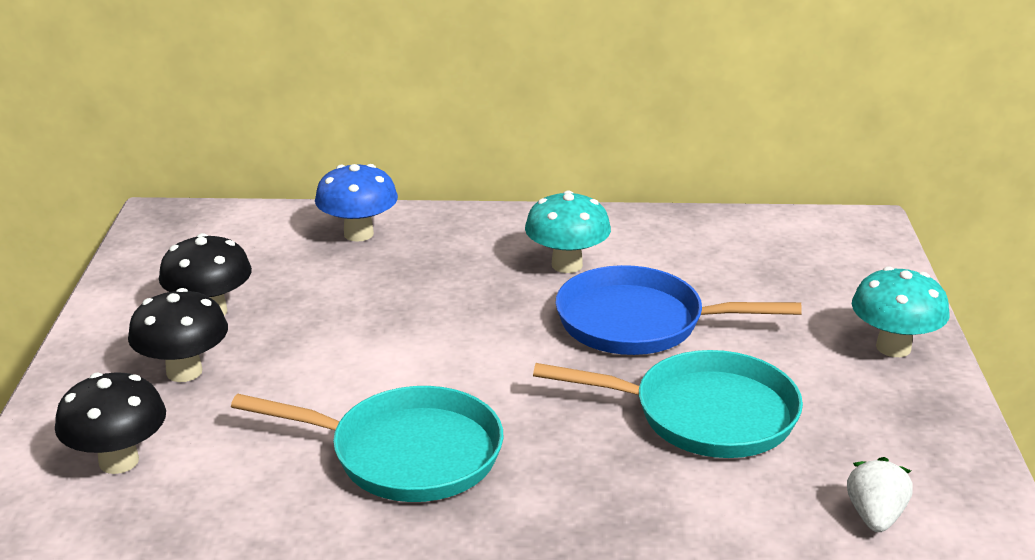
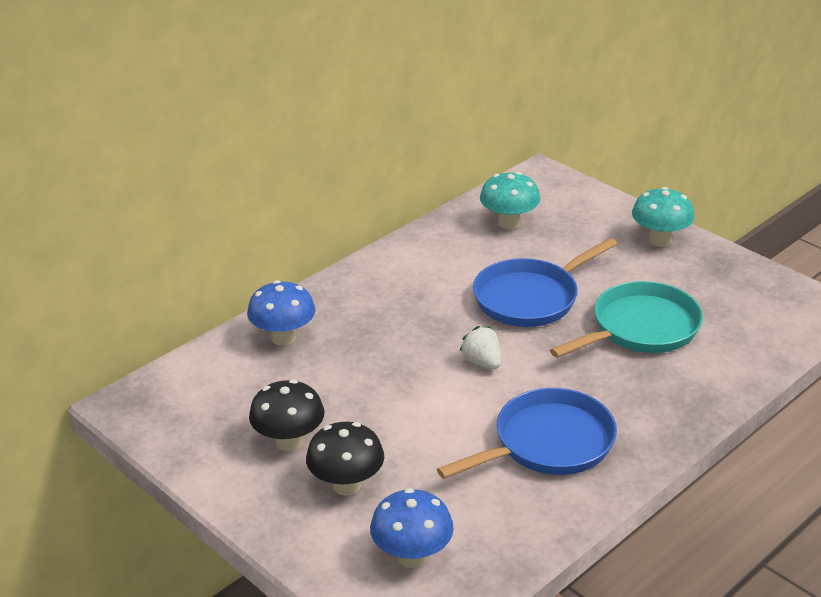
camera: 45 degrees left, 5 degrees up
black mushroom [55,372,166,474] -> blue mushroom [370,488,454,568]
turquoise pan [231,386,503,502] -> blue pan [437,388,617,479]
turquoise mushroom [525,190,611,273] -> turquoise mushroom moved to [480,172,540,229]
white strawberry [847,457,913,532] -> white strawberry moved to [460,326,501,369]

